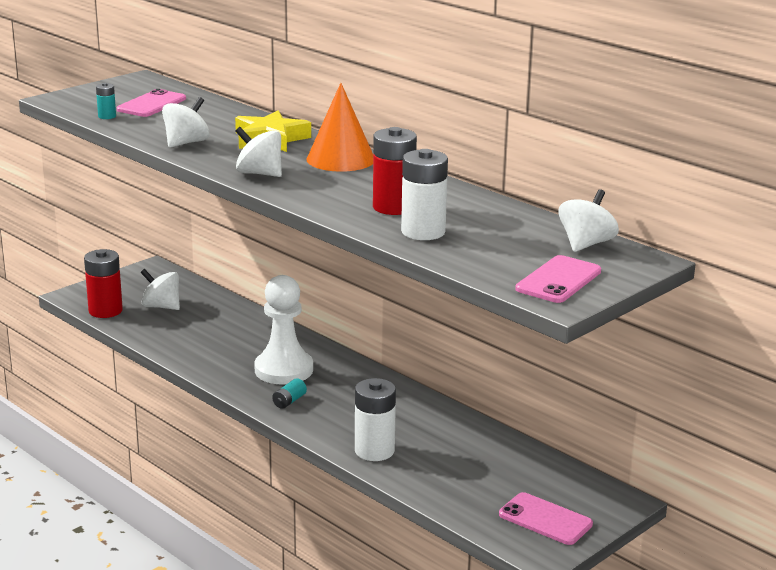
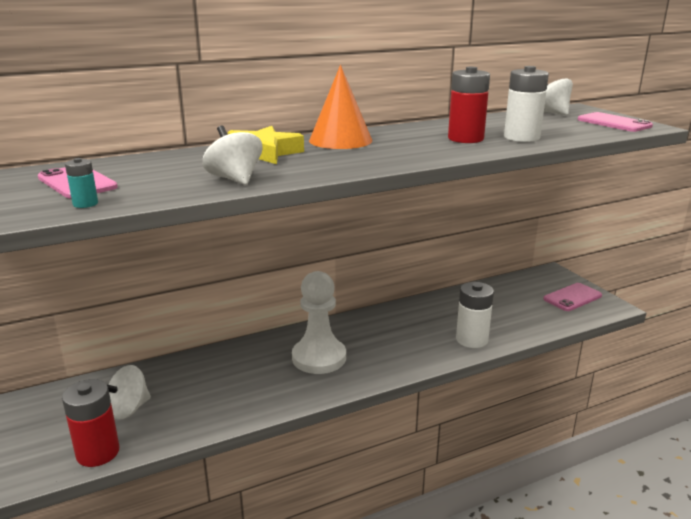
camera: 70 degrees left, 0 degrees up
white spinning top [236,127,282,177] -> none
turquoise battery [272,378,307,409] -> none

